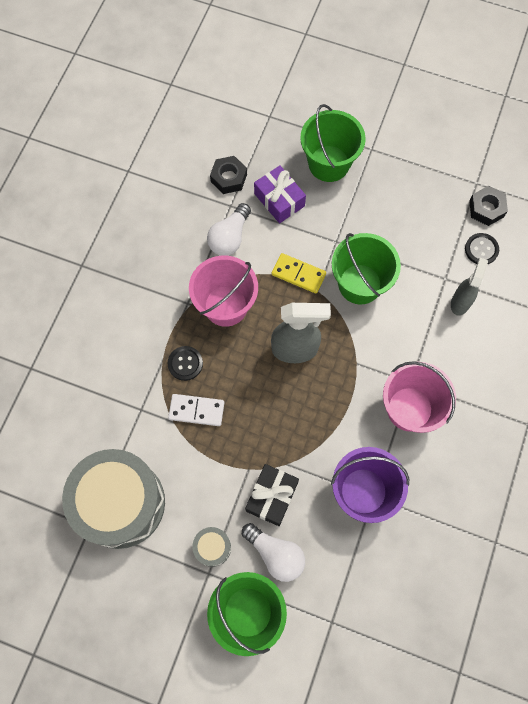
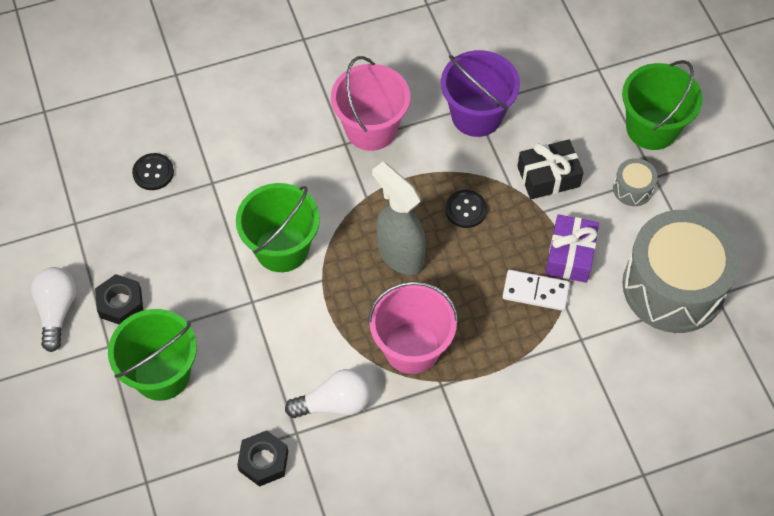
camera: 130 degrees left, 10 degrees down
black button [167,346,203,381] -> black button moved to [445,190,487,228]
white domino [168,394,224,426] -> white domino turned 45 degrees counterclockwise [502,270,570,311]
white light bulb [242,523,305,582] -> white light bulb moved to [31,267,77,352]
purple gift [254,165,306,223] -> purple gift moved to [545,214,599,283]
yellow domino [272,253,326,294] -> none
grey spray bottle [451,258,488,316] -> none
black nut [469,186,508,226] -> black nut moved to [95,274,143,325]

